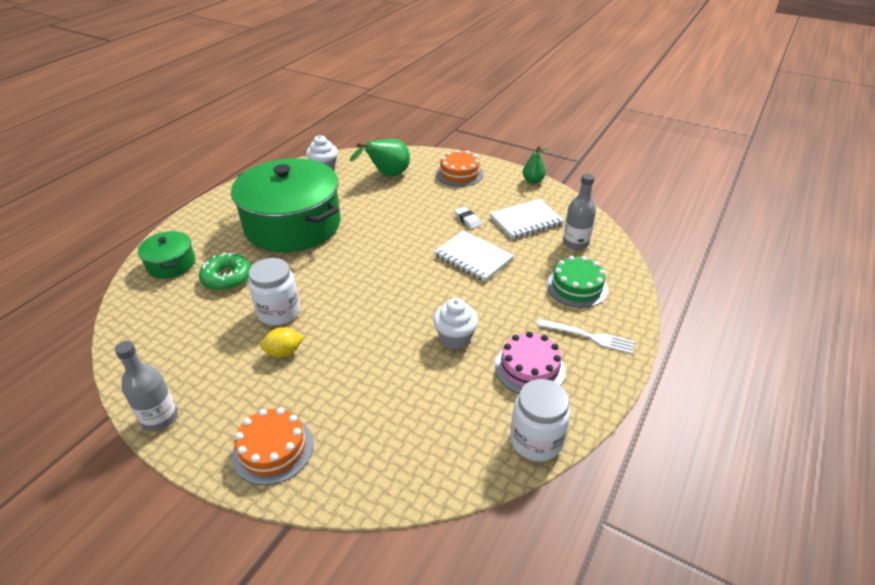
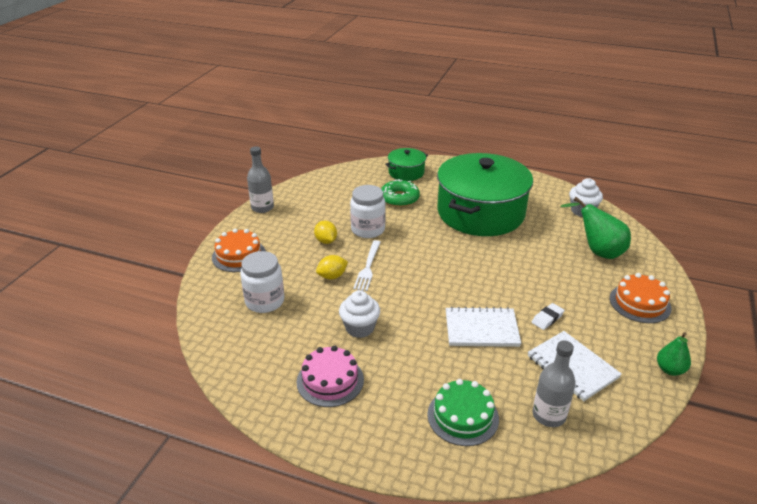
camera: 80 degrees right, 5 degrees down
white notebook [434,231,514,282] -> white notebook turned 60 degrees clockwise [446,306,521,347]
white jar [510,379,570,461] -> white jar moved to [240,251,285,313]
white fork [536,319,635,354] -> white fork moved to [353,240,381,291]
none -> yellow lemon [316,255,348,279]

